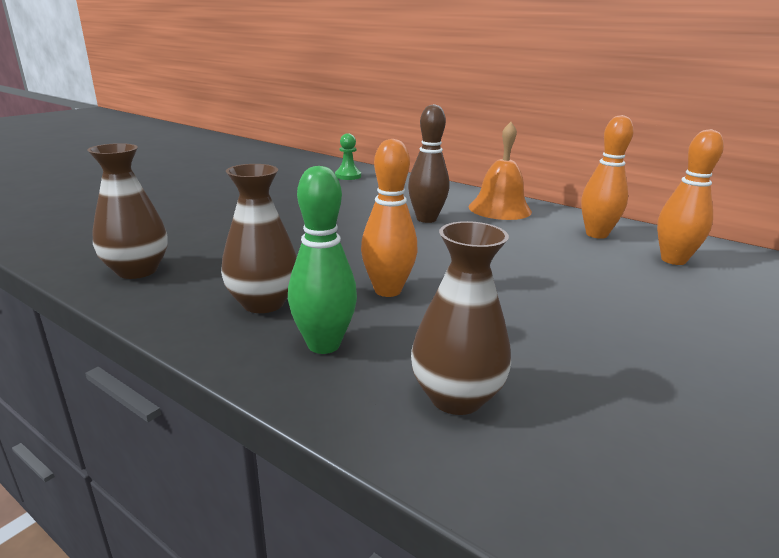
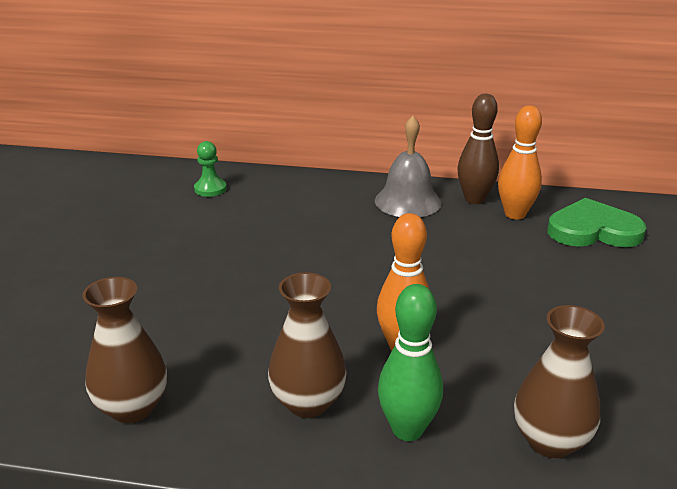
camera: 25 degrees left, 5 degrees up
brown bowling pin [408,104,449,223] -> brown bowling pin moved to [457,94,499,204]
orange bell [469,122,532,220] -> grey bell [375,116,442,217]
orange bowling pin [657,129,724,265] -> green heart [548,198,646,247]

